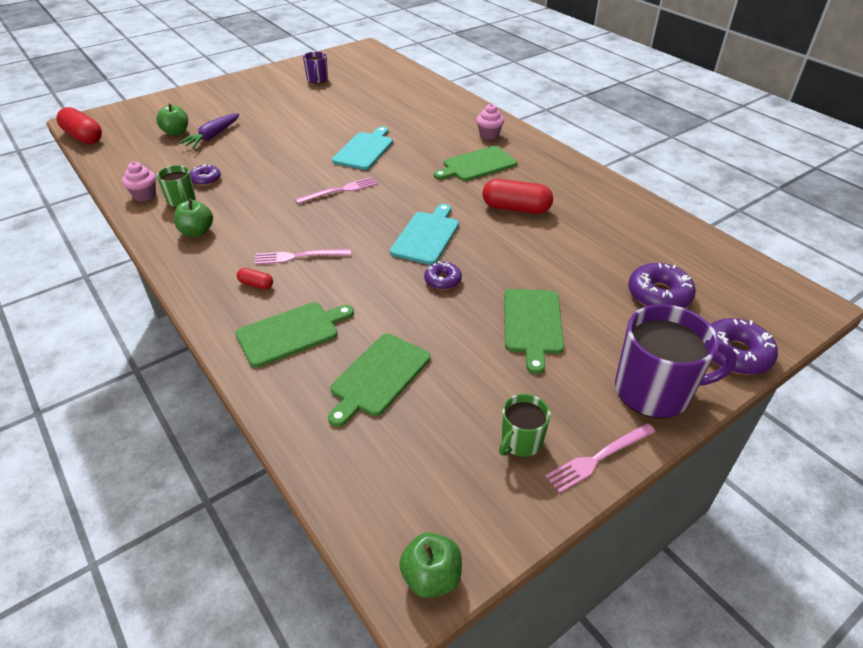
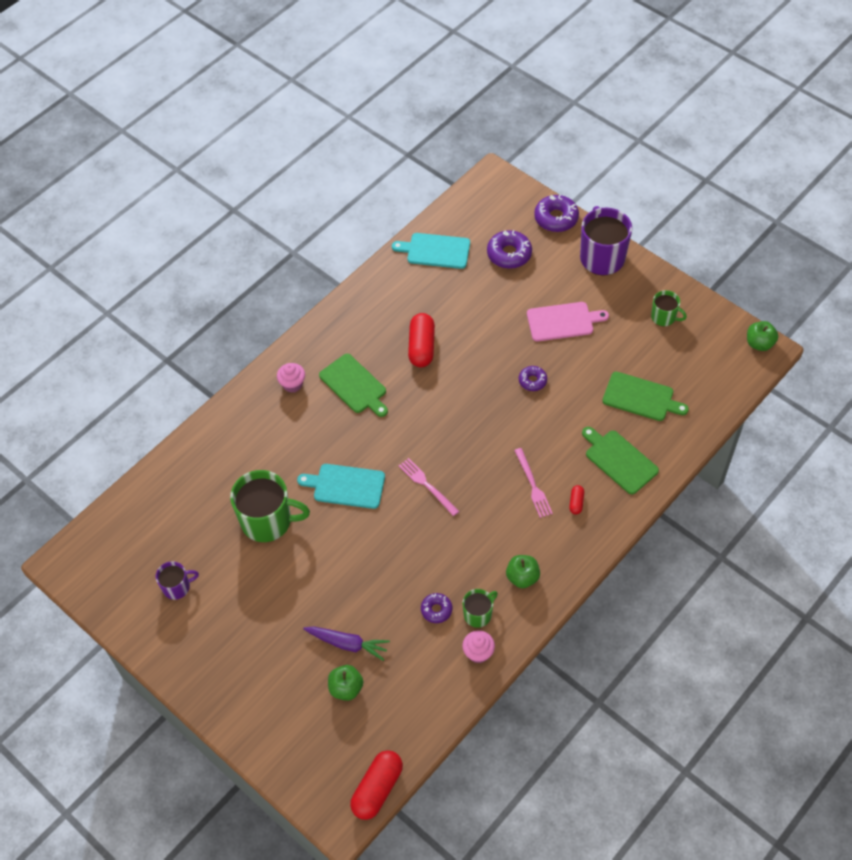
camera: 100 degrees left, 15 degrees up
turquoise cutting board [390,204,459,265] -> turquoise cutting board moved to [392,233,470,269]
green cutting board [504,289,564,374] -> pink cutting board [527,302,609,341]
pink fork [545,423,655,493] -> none
none -> green mug [230,470,310,542]

